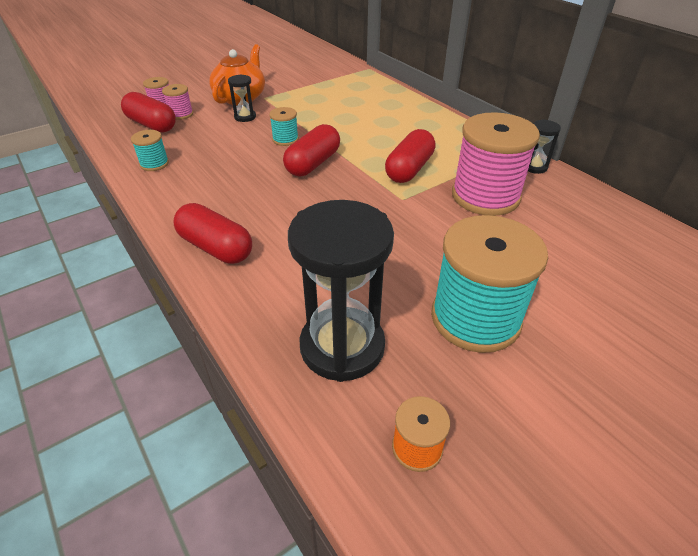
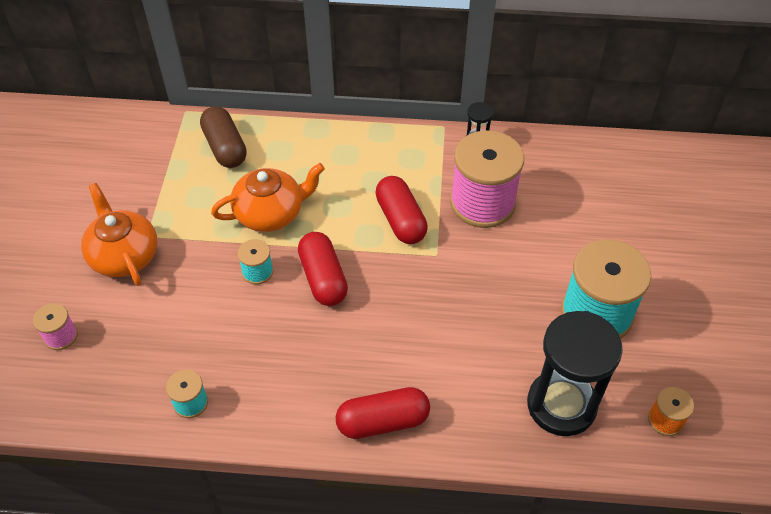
camera: 50 degrees left, 10 degrees up
red capsule [121,92,176,132] -> none
pink spool [162,84,193,120] -> none
black hourglass [228,74,256,122] -> none
none -> brown capsule [200,106,247,168]
none -> orange teapot [211,163,325,232]

